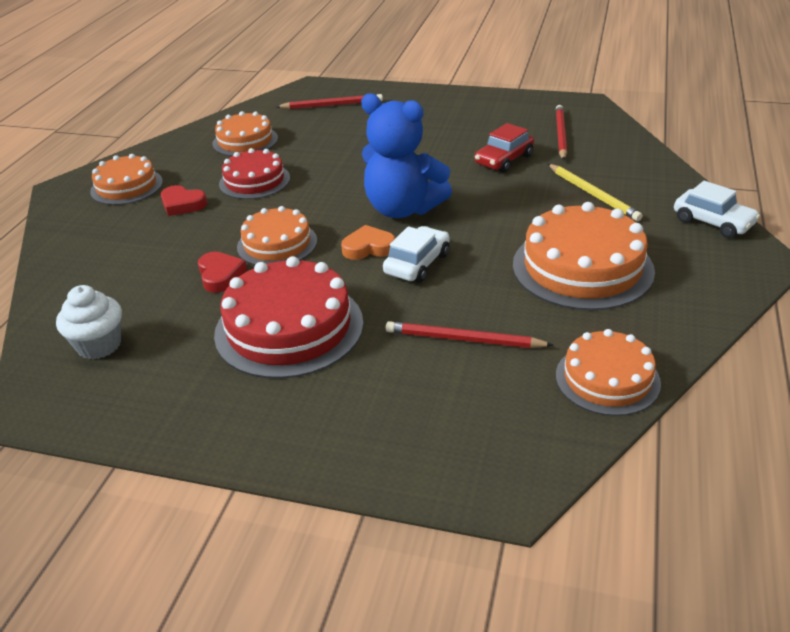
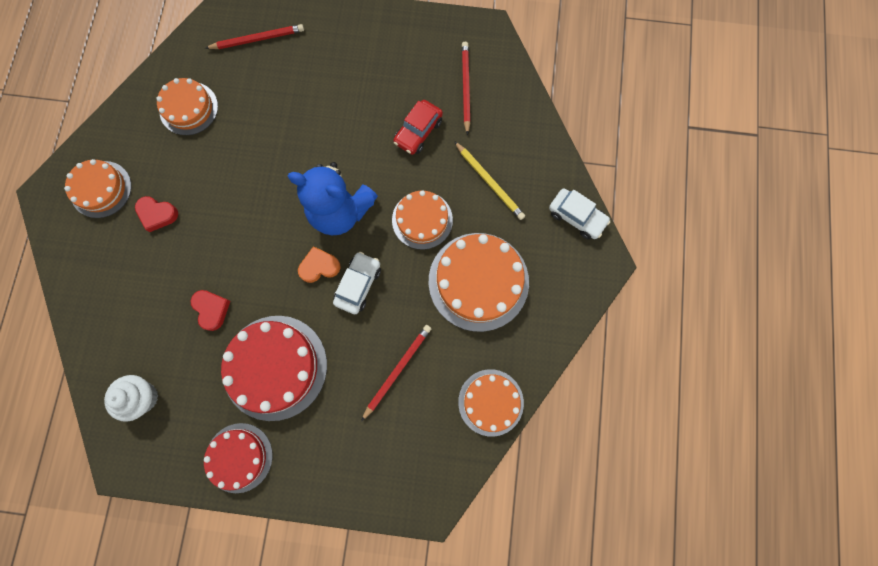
camera: 10 degrees left, 40 degrees up
red cake [219,148,290,199] -> red cake moved to [204,423,273,493]
orange cake [237,206,317,265] -> orange cake moved to [392,190,453,250]
red pencil [386,321,553,348] -> red pencil turned 120 degrees clockwise [361,325,432,421]

